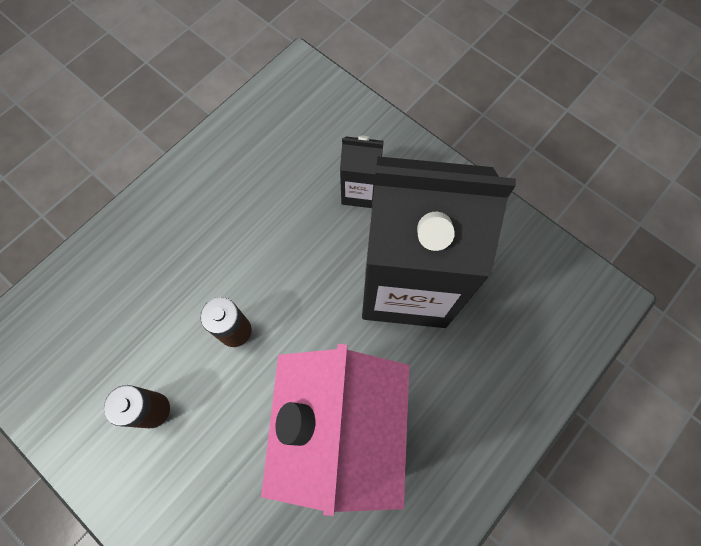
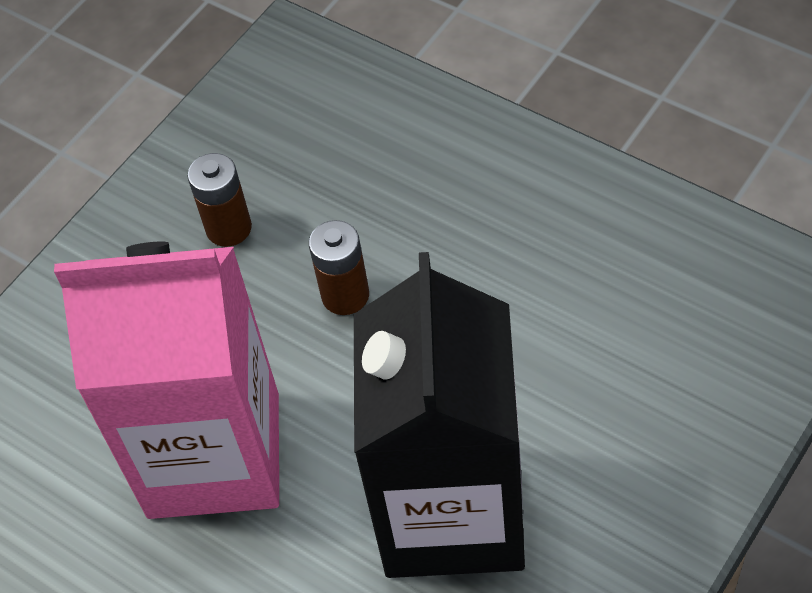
camera: 90 degrees right, 15 degrees down
black carton [340,136,384,208] -> none

